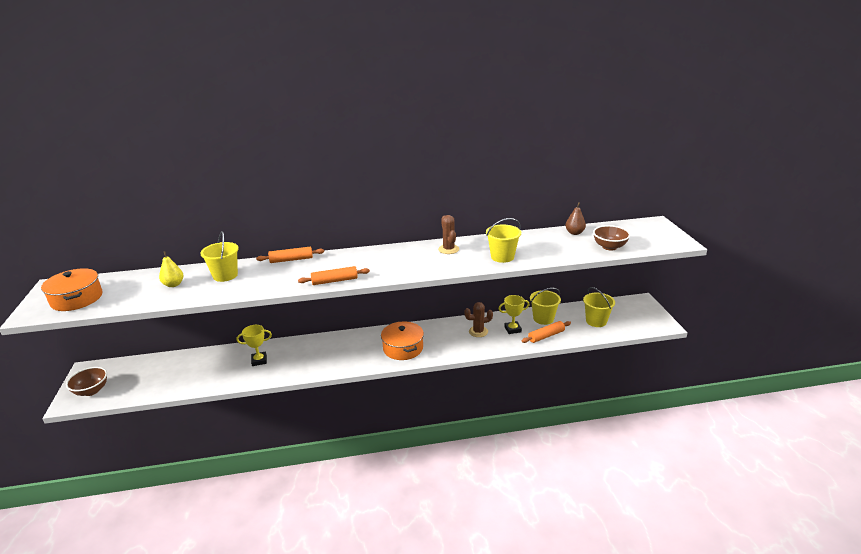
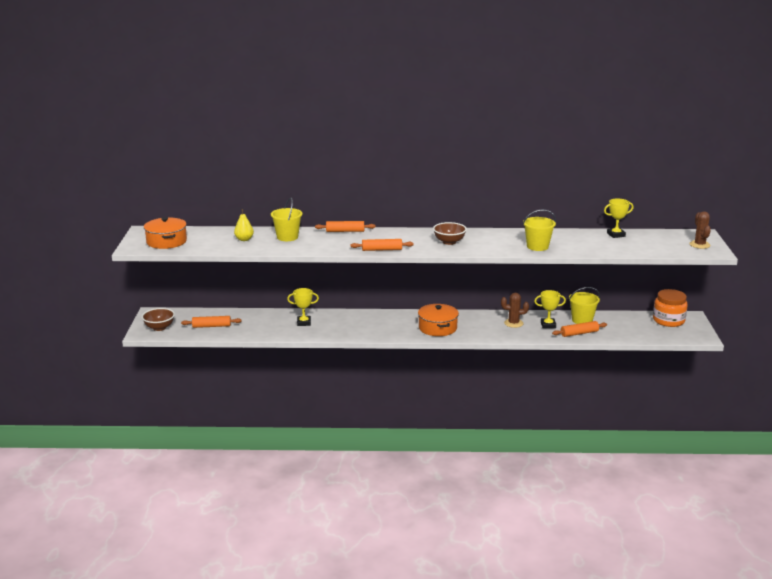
camera: 10 degrees right, 5 degrees down
brown cactus [438,215,459,254] -> brown cactus moved to [690,211,711,249]
brown pear [565,202,586,235] -> yellow trophy [604,199,634,238]
yellow bucket [583,287,615,327] -> none
brown bowl [593,225,630,251] -> brown bowl moved to [433,222,467,245]
none -> orange rolling pin [181,316,242,328]
none -> orange jar [653,289,688,327]

